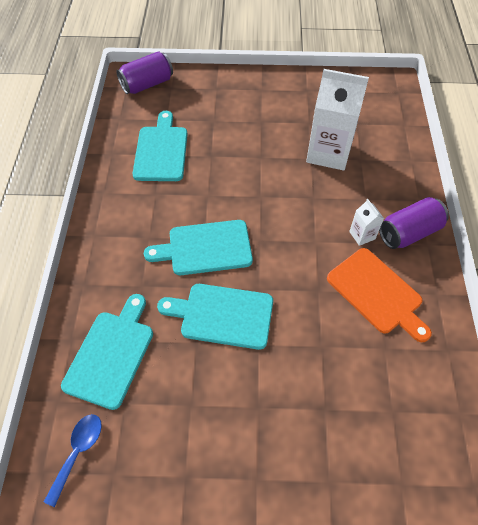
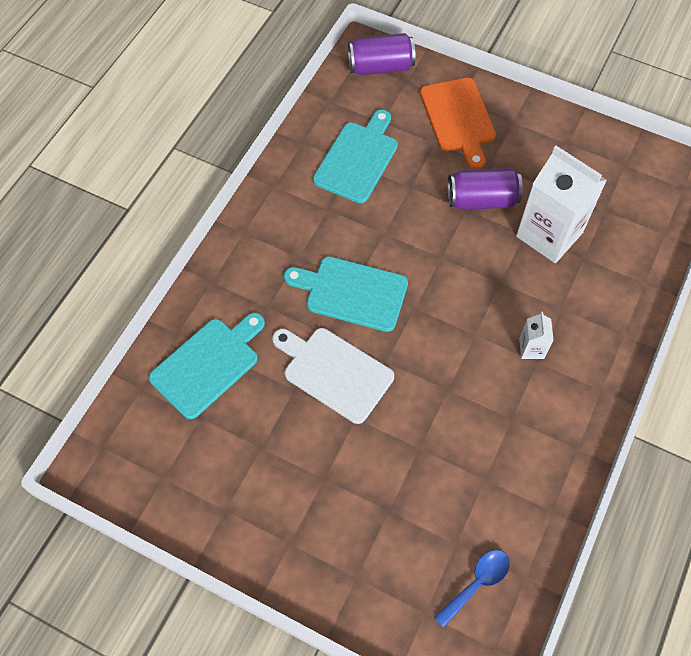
camera: 25 degrees right, 5 degrees up
blue spoon [44,414,102,507] -> blue spoon moved to [434,550,510,628]
turquoise cutting board [157,284,273,350] -> white cutting board [272,328,394,424]
orange cutting board [327,248,432,342] -> orange cutting board moved to [420,78,496,170]
purple can [379,197,449,249] -> purple can moved to [448,168,523,210]

